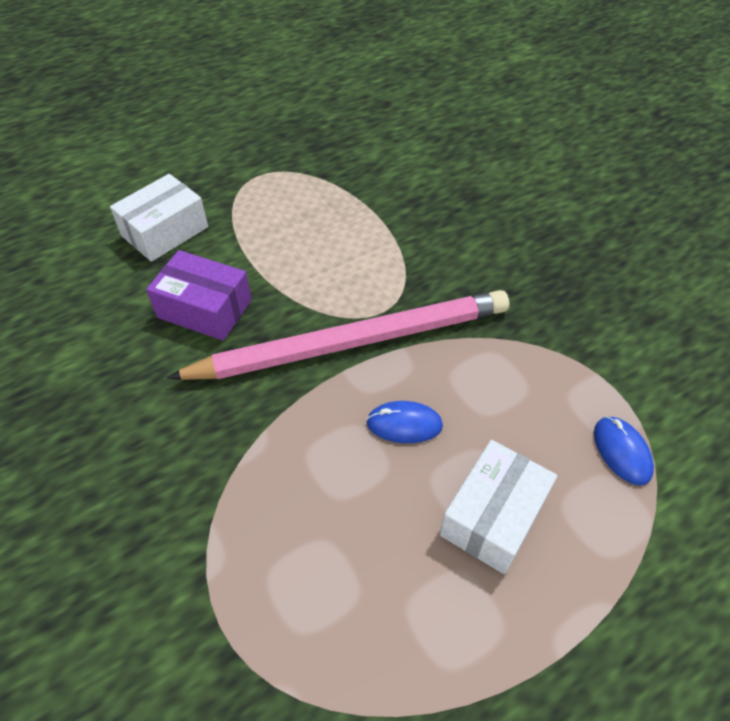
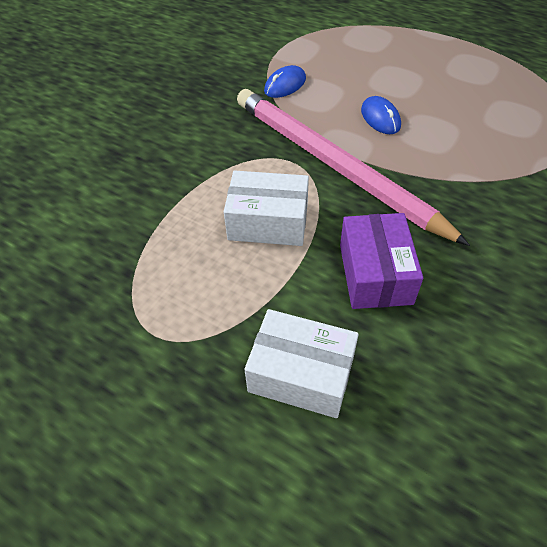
camera: 115 degrees left, 0 degrees up
white box [440,440,557,574] -> white box moved to [224,171,309,246]
blue mouse [594,416,654,486] -> blue mouse moved to [264,65,306,98]

